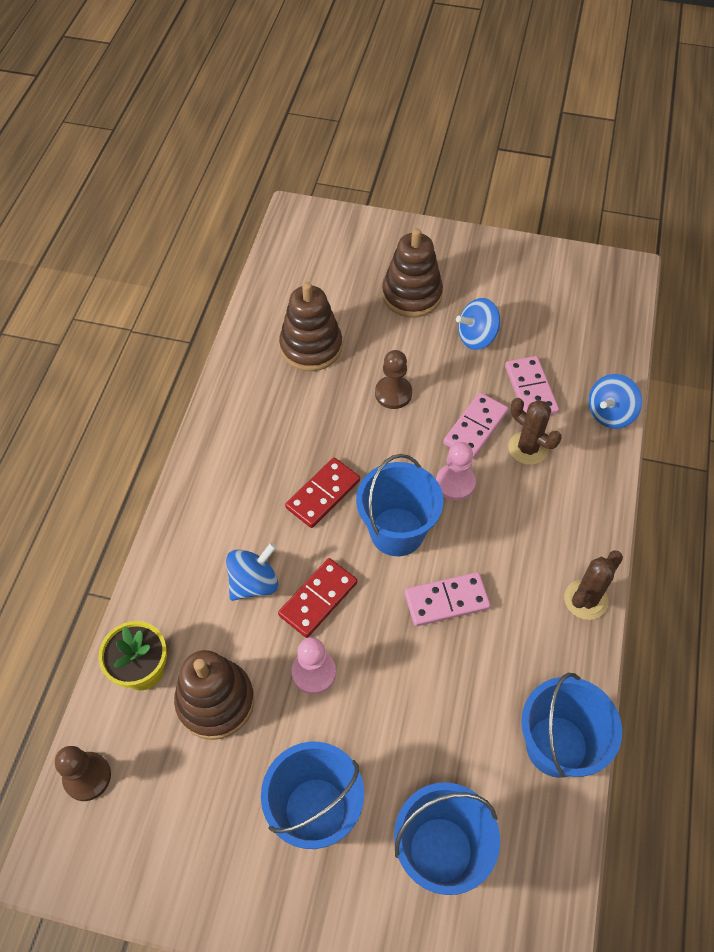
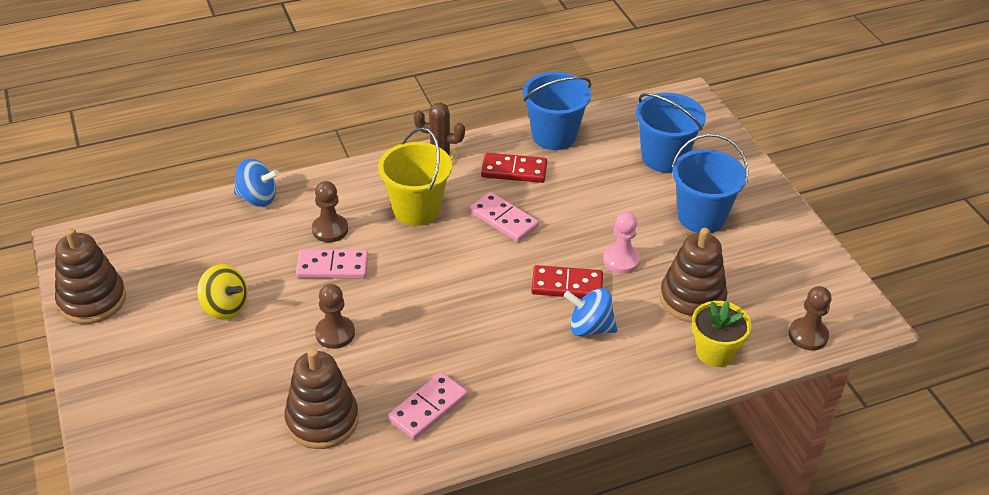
camera: 125 degrees left, 15 degrees down
red domino [285,457,360,528] -> red domino moved to [481,153,547,183]
blue bucket [356,454,443,556] -> none
brown stacking toy [382,228,443,317] -> brown stacking toy moved to [55,228,126,324]
pink pawn [436,442,476,501] -> none
blue spinning top [456,298,501,350] -> yellow spinning top [197,264,248,320]
pink domino [505,356,559,415] -> pink domino moved to [388,372,468,440]
brown cactus [508,398,562,465] -> brown pawn [312,181,348,242]
none -> yellow bucket [378,127,452,226]

